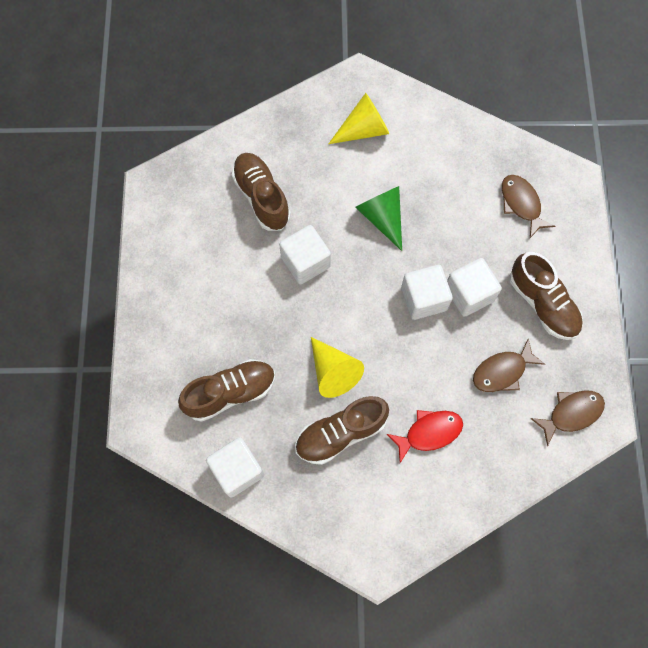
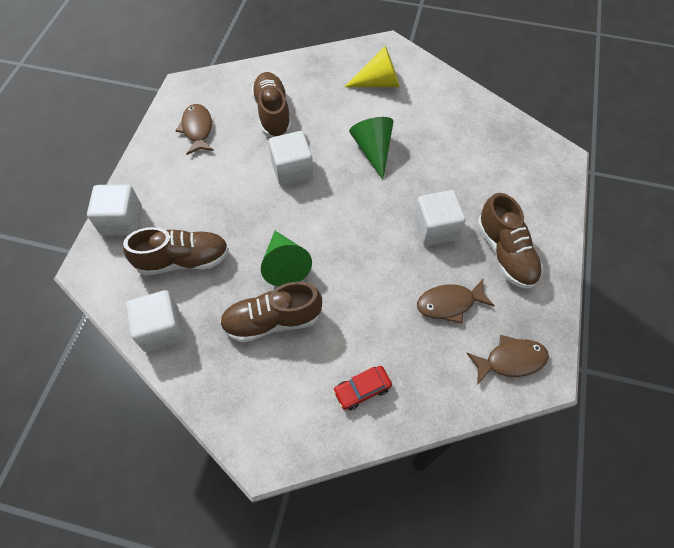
camera: 15 degrees right, 10 degrees down
yellow cone [311,337,364,398] -> green cone [261,231,312,286]
red fish [387,410,463,463] -> none
white cube [401,265,453,320] -> white cube moved to [87,184,142,236]
brown fish [502,175,555,238] -> brown fish moved to [176,104,214,155]
none -> red car [333,366,392,410]

